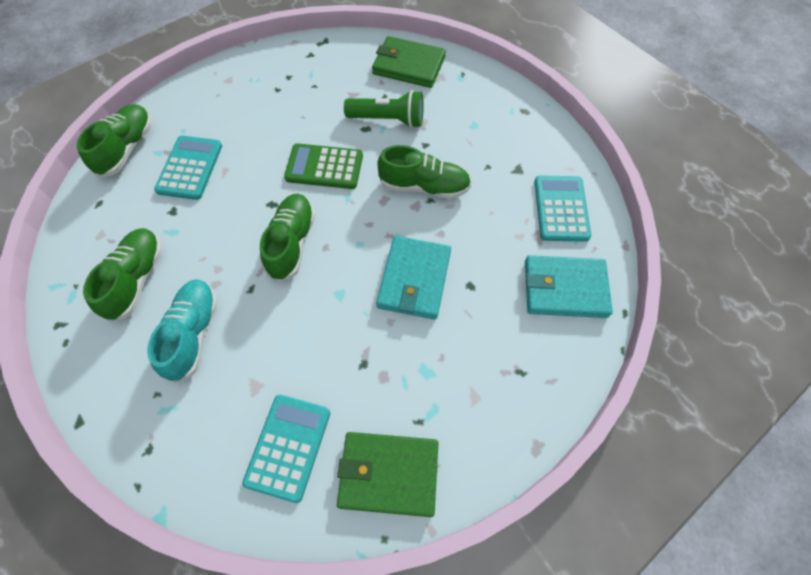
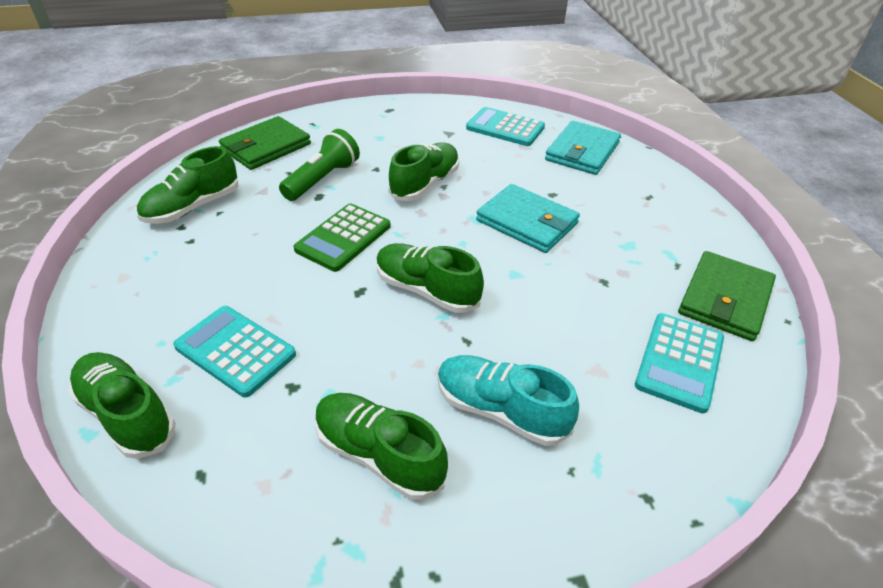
camera: 65 degrees left, 20 degrees down
turquoise calculator [242,395,330,503] -> turquoise calculator turned 105 degrees counterclockwise [635,313,724,413]
none -> green shoe [137,146,239,224]

